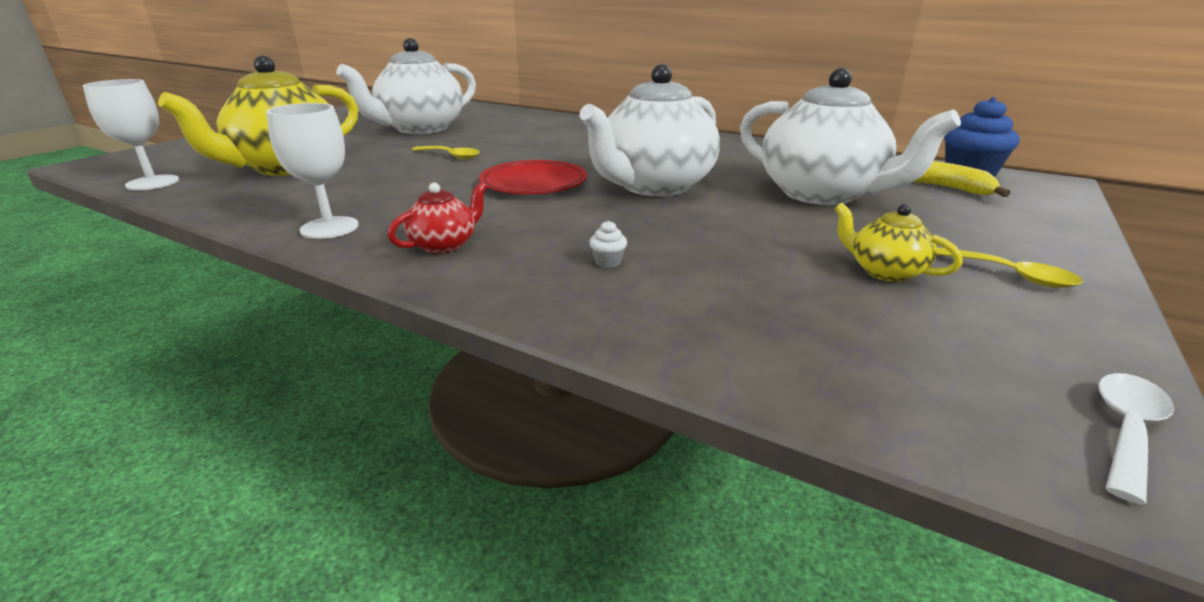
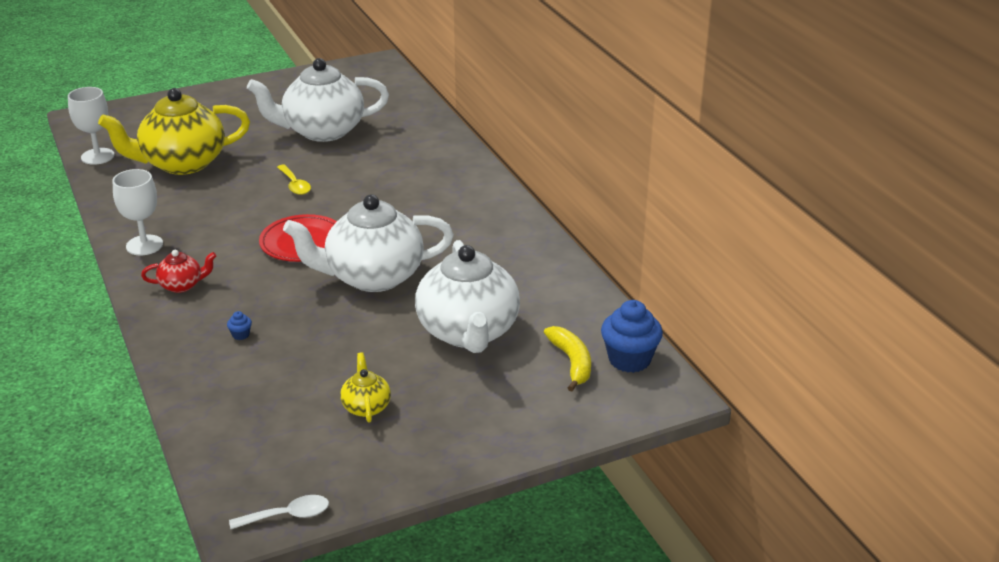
camera: 35 degrees right, 5 degrees up
white cupcake [589,221,627,268] -> blue cupcake [227,311,252,340]
yellow spoon [936,247,1083,288] -> none

